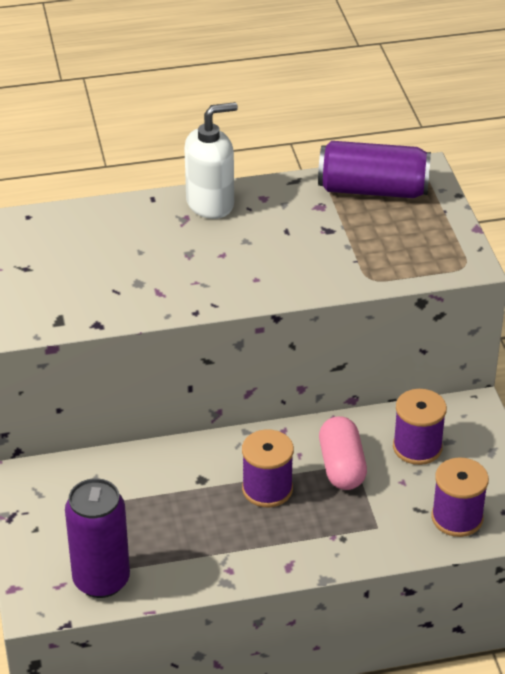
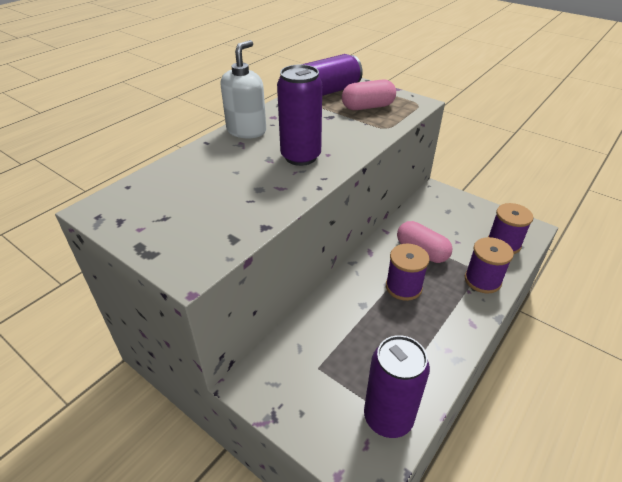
camera: 40 degrees left, 0 degrees up
purple spool [393,389,447,465] -> purple spool moved to [465,237,514,294]
none -> purple can [277,65,322,166]
none -> pink capsule [342,80,396,110]

